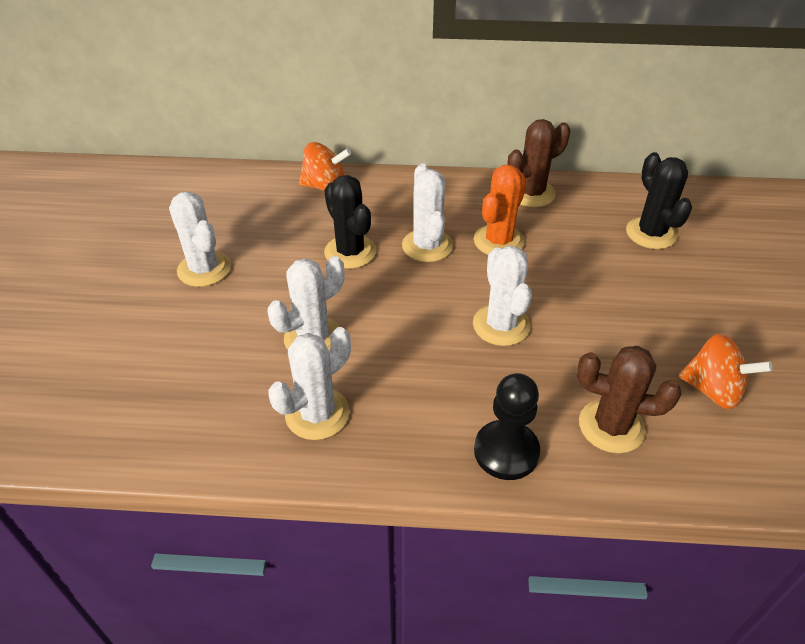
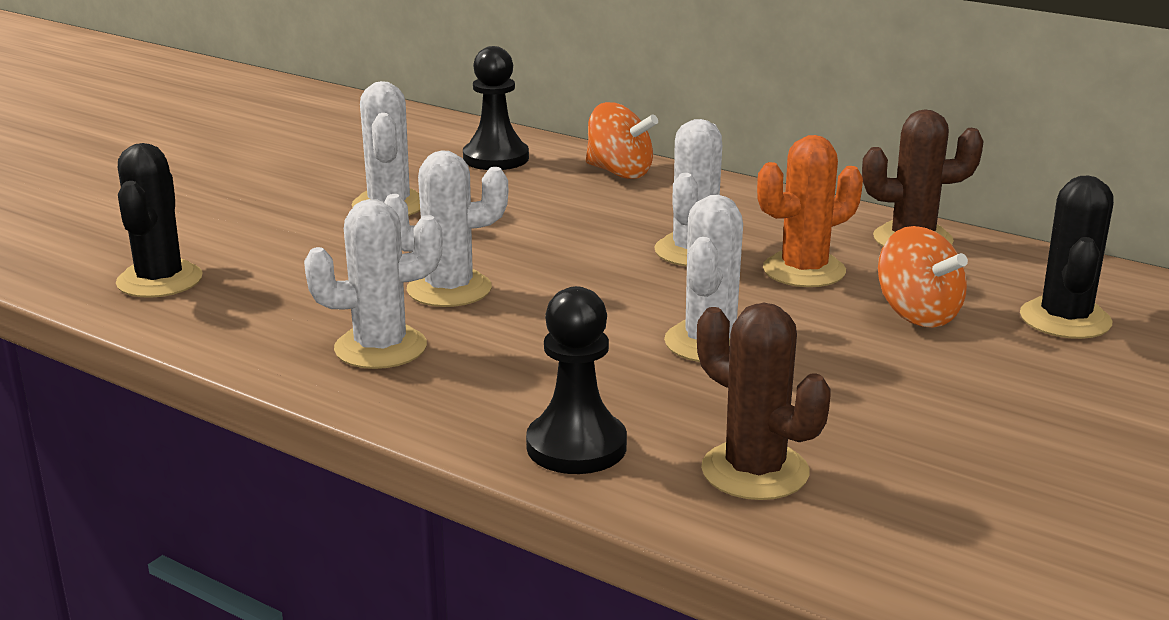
camera: 30 degrees right, 20 degrees down
black cactus [324,175,376,269] -> black cactus moved to [116,143,203,298]
orange spinning top [679,333,773,409] -> orange spinning top moved to [878,226,968,328]
none -> black pawn [463,46,529,170]

